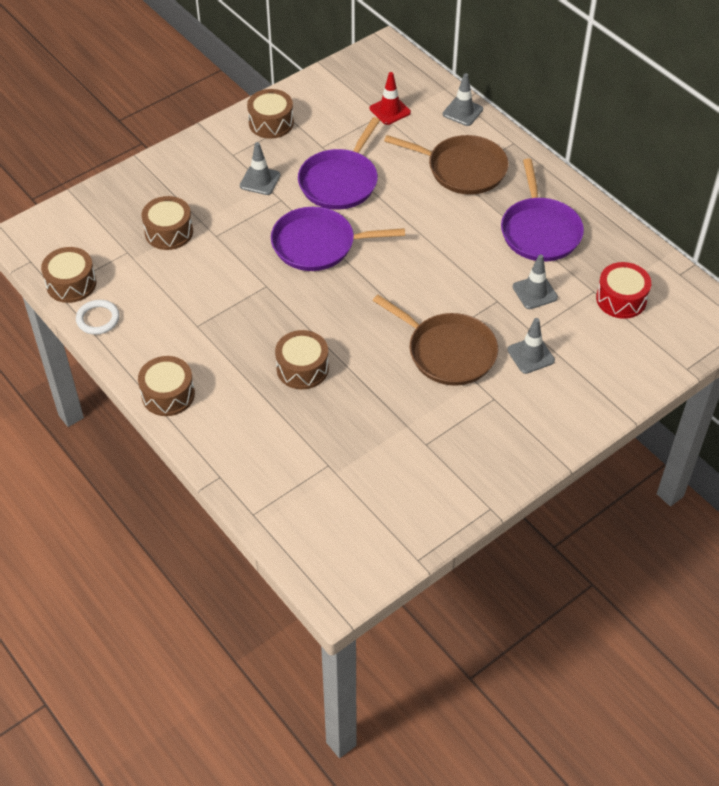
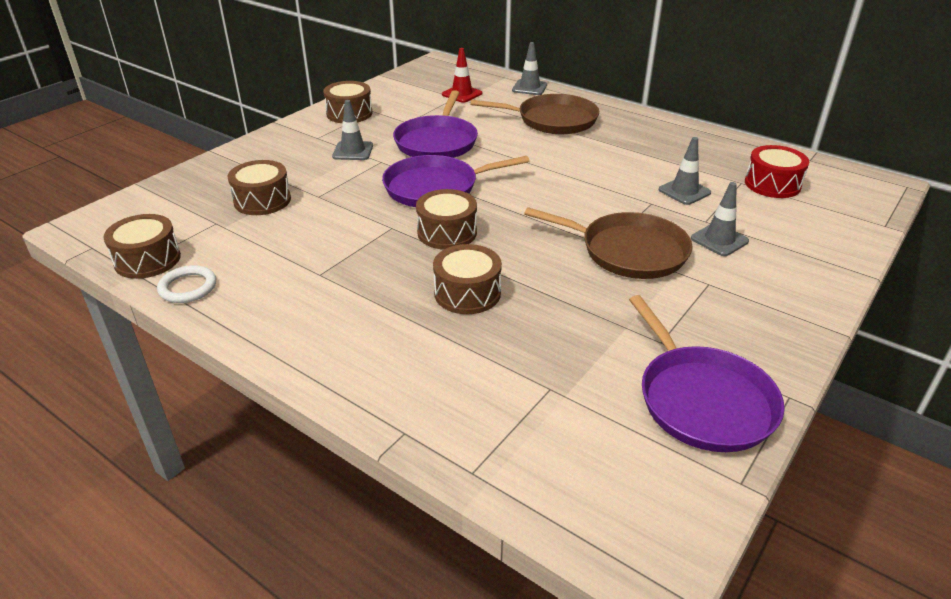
camera: 15 degrees left, 15 degrees down
brown drum [138,356,195,416] -> brown drum moved to [416,189,477,249]
purple pan [501,159,584,261] -> purple pan moved to [629,295,785,452]

